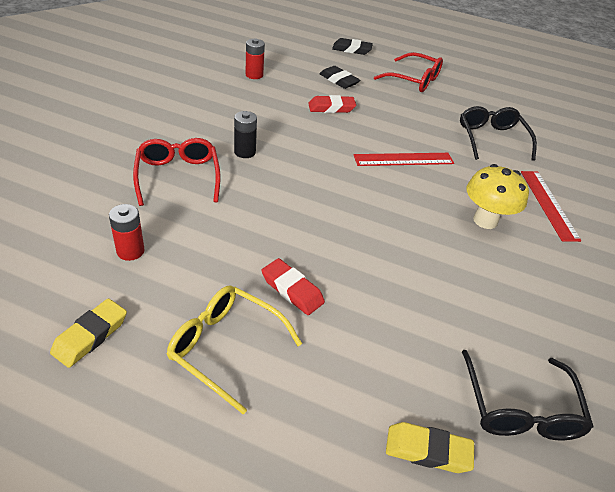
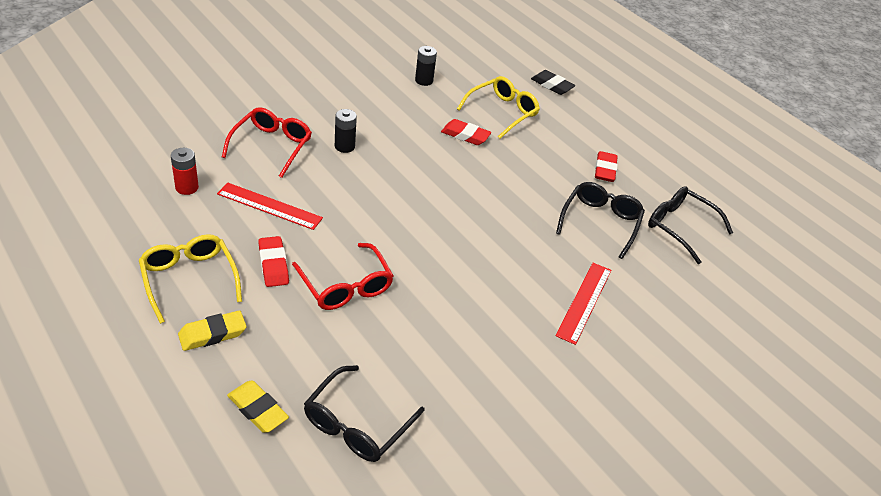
camera: 30 degrees right, 0 degrees up
yellow eraser [50,299,127,368] -> yellow eraser moved to [178,311,246,351]
red battery [245,38,265,79] -> black battery [415,46,437,86]
black eraser [319,66,360,89] -> yellow glasses [457,76,540,139]
red ruler [354,153,454,166] -> red ruler moved to [217,183,323,230]
red glasses [374,52,443,92] -> red glasses moved to [292,243,394,310]
yellow mushroom [467,164,529,229] -> none
none -> red eraser [595,151,618,182]
none -> black glasses [648,186,733,264]

